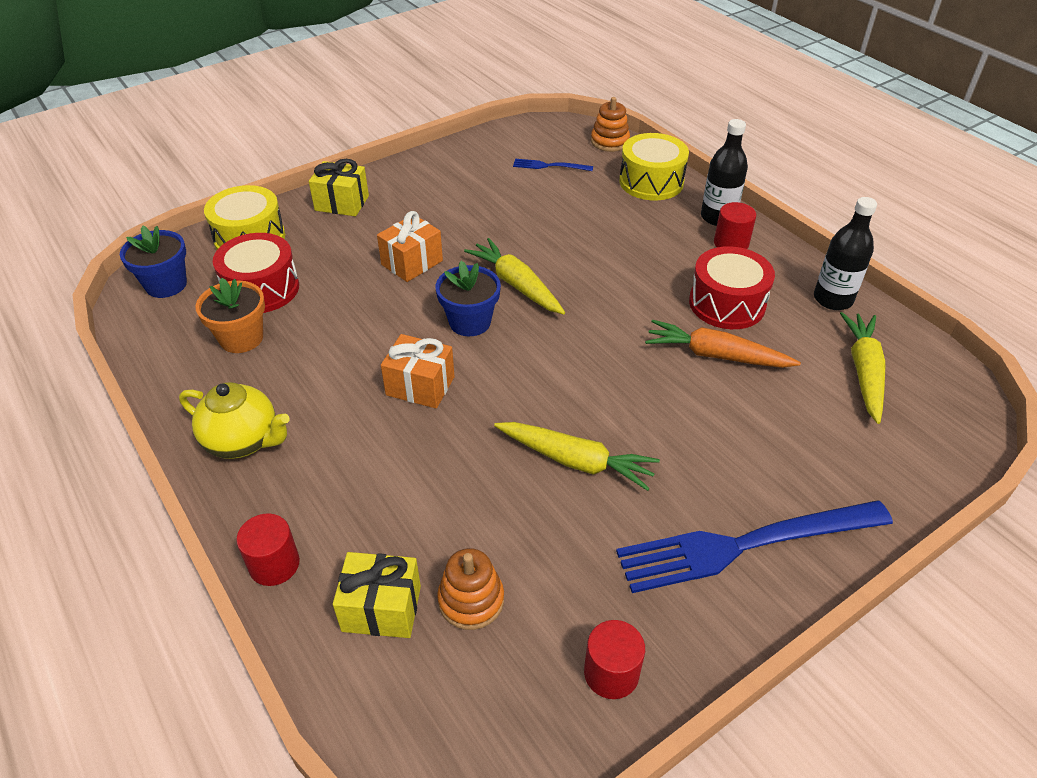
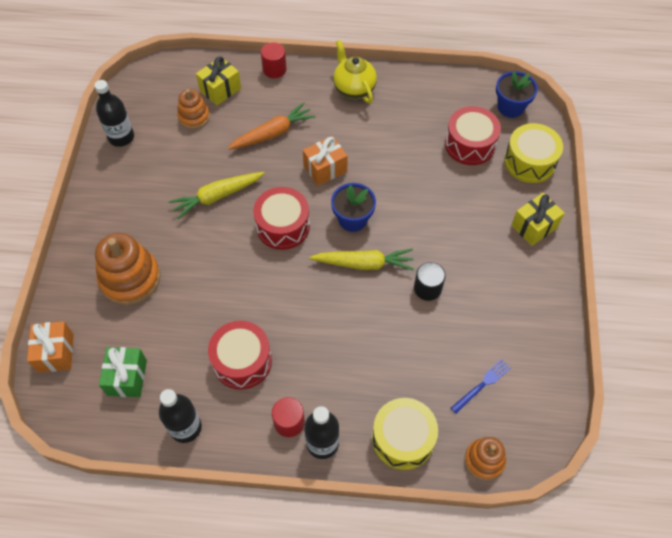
camera: 130 degrees right, 15 degrees up
yellow teapot [179,382,290,459] -> yellow teapot turned 90 degrees clockwise [333,40,377,104]
orange flower pot [195,278,265,353] -> none
orange gift [377,211,443,282] -> orange gift moved to [27,321,74,373]
red cylinder [584,620,645,699] -> black bottle [94,80,134,147]
blue fork [616,500,893,593] -> none
orange carrot [645,320,801,368] -> orange carrot moved to [228,102,315,150]
yellow carrot [840,312,885,424] -> green gift [99,347,147,397]
none -> orange stacking toy [95,233,160,305]
none -> red drum [253,187,310,250]
none -> black cylinder [414,262,446,301]

